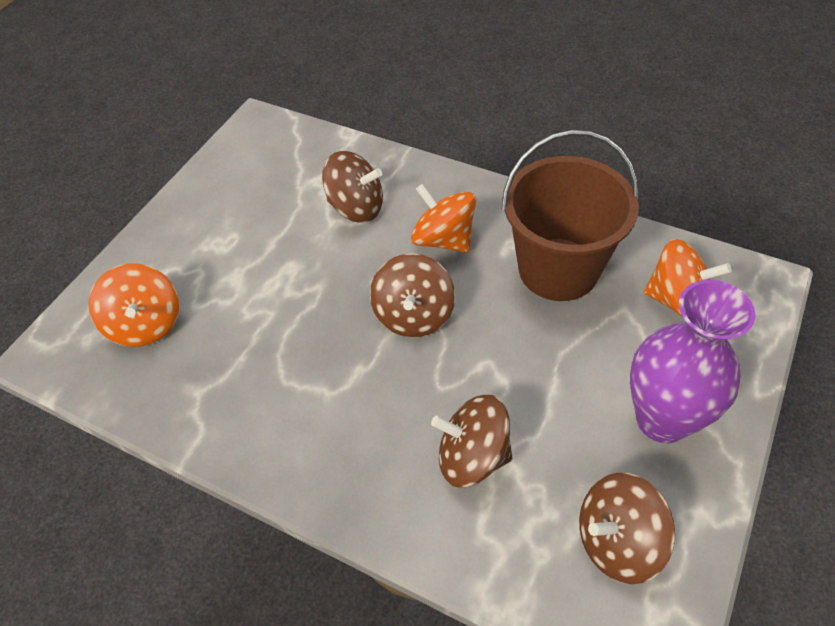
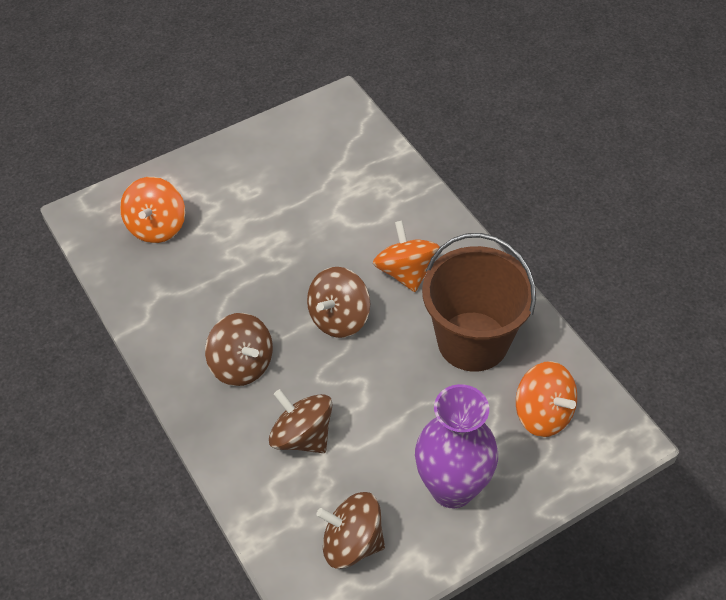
camera: 30 degrees right, 0 degrees up
brown spinning top [322,151,383,223] -> brown spinning top moved to [205,313,273,386]

